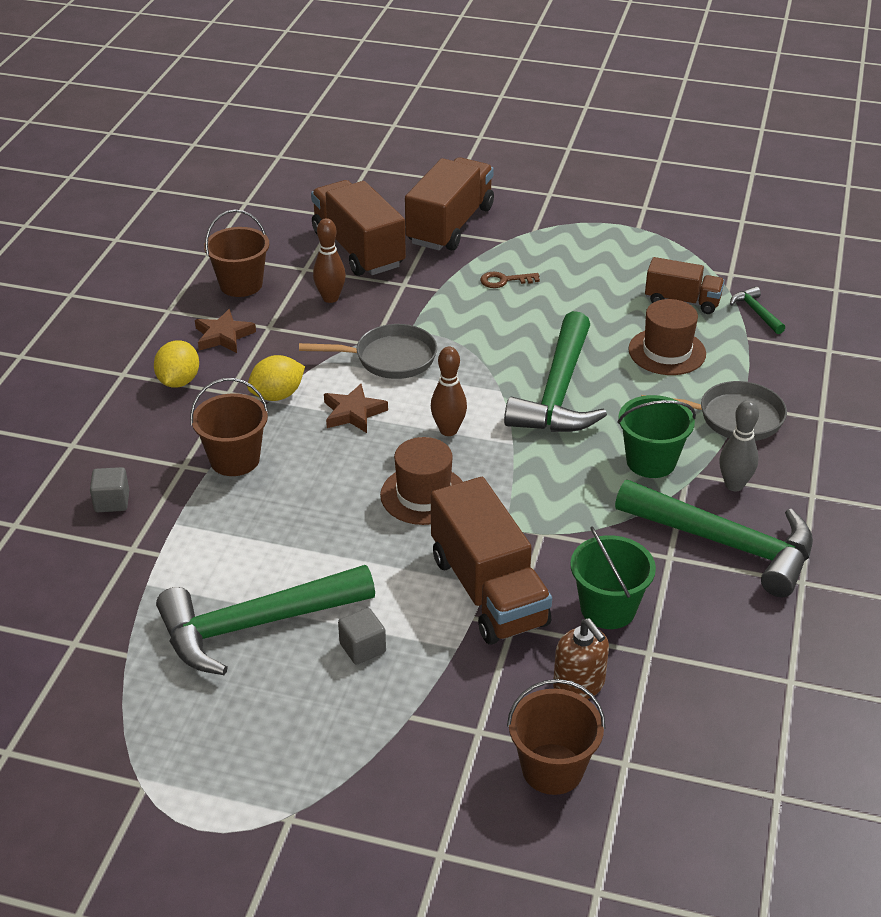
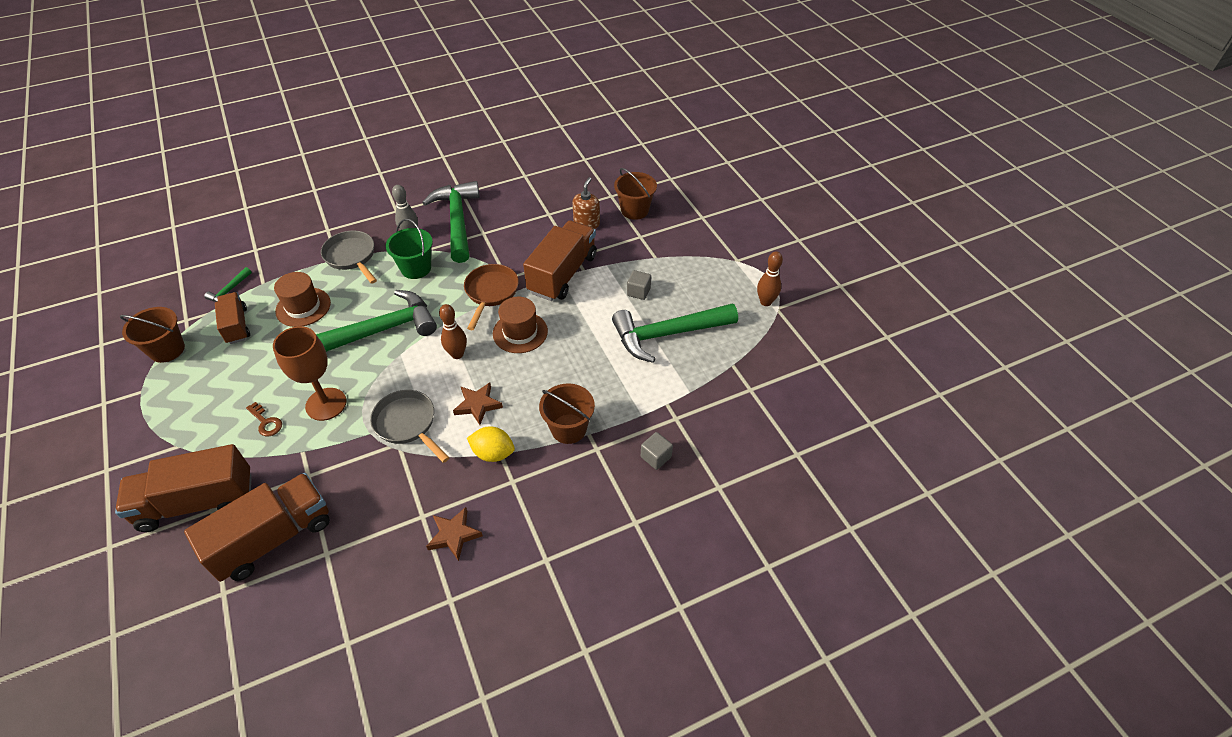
camera: 130 degrees left, 10 degrees up
yellow lemon [154,340,199,388] -> none
green hammer [156,565,375,675] -> green hammer turned 135 degrees clockwise [612,304,738,363]
brown bucket [204,209,269,297] -> brown bucket moved to [119,307,185,363]
brown truck [311,180,406,276] -> brown truck turned 150 degrees counterclockwise [184,473,330,582]
brown bowling pin [313,218,346,303] -> brown bowling pin moved to [757,251,783,306]
green bucket [570,526,656,629] -> none
none -> brown goblet [273,326,346,421]
none -> brown pan [464,264,519,330]

